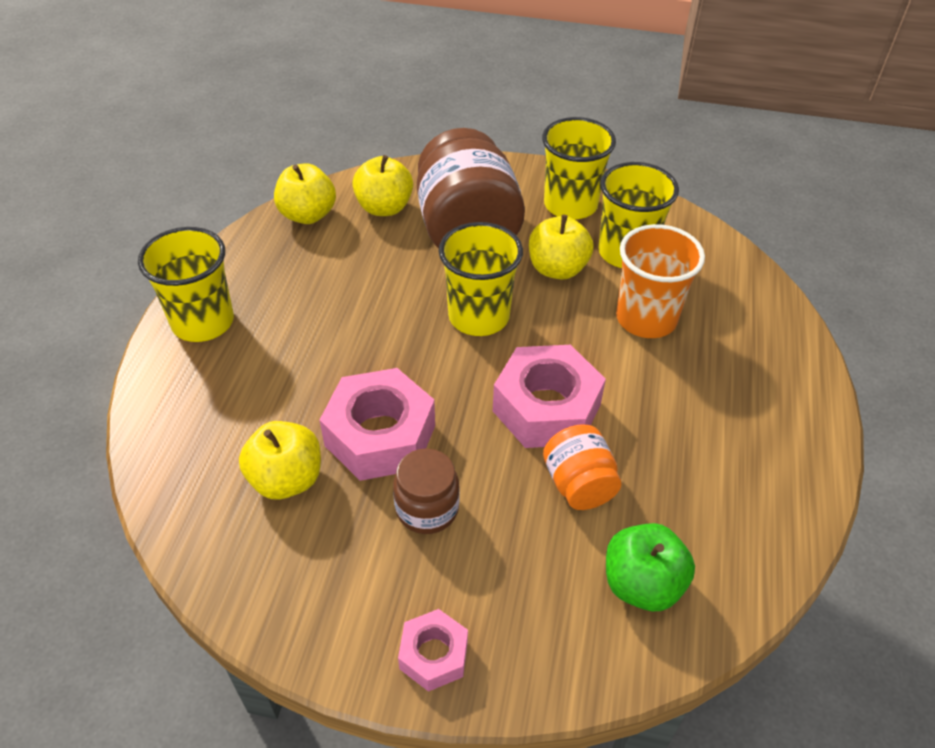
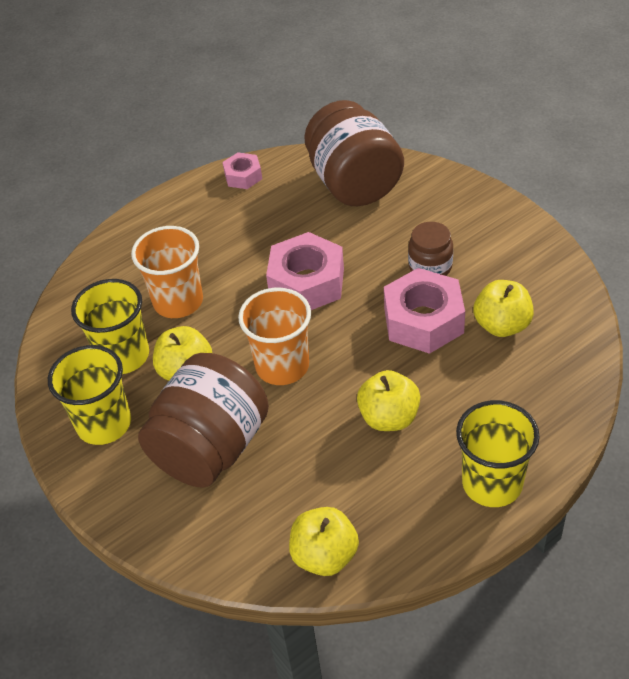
camera: 135 degrees left, 0 degrees up
yellow apple [352,155,413,216] -> yellow apple moved to [357,370,420,431]
pink nut [398,609,468,692] -> pink nut moved to [223,152,262,189]
yellow cup [439,222,523,336] -> orange cup [238,288,311,385]
orange jar [543,424,621,510] -> none
green apple [606,523,695,611] -> brown jar [304,100,404,206]

